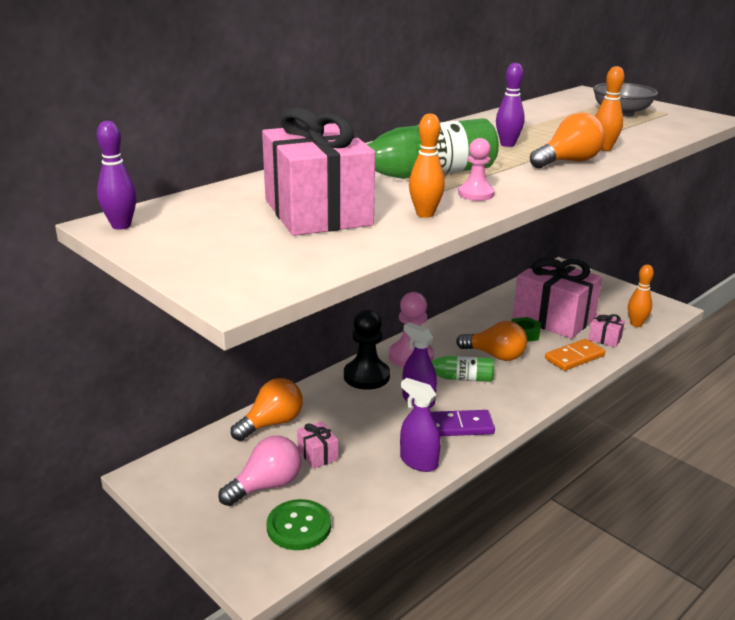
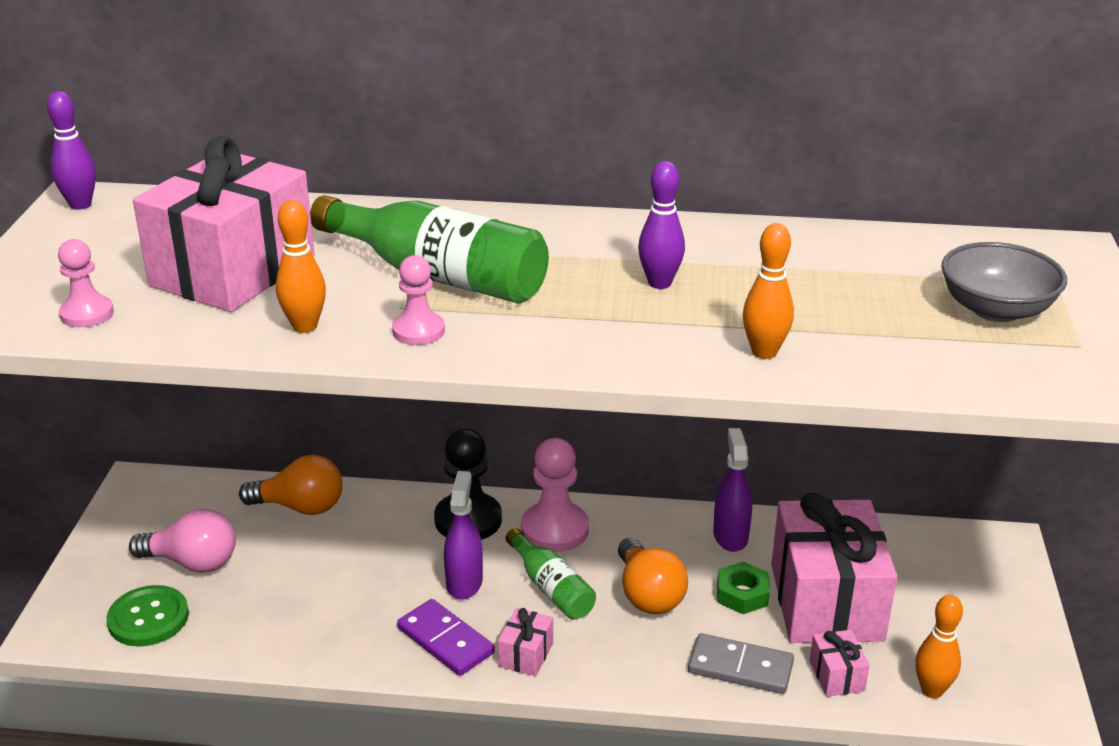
camera: 50 degrees right, 5 degrees up
pink gift [297,421,338,469] -> pink gift moved to [498,608,553,676]
purple spray bottle [400,378,441,472] -> purple spray bottle moved to [713,428,752,552]
orange light bulb [530,113,605,168] -> none
orange domino [545,339,605,371] -> grey domino [688,633,794,694]
none -> pink pawn [58,239,114,327]

